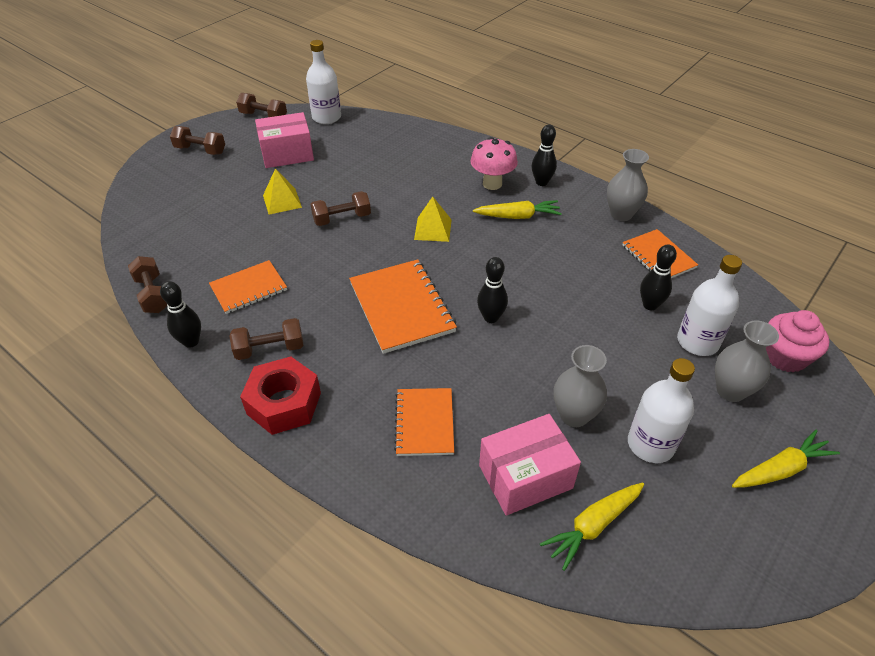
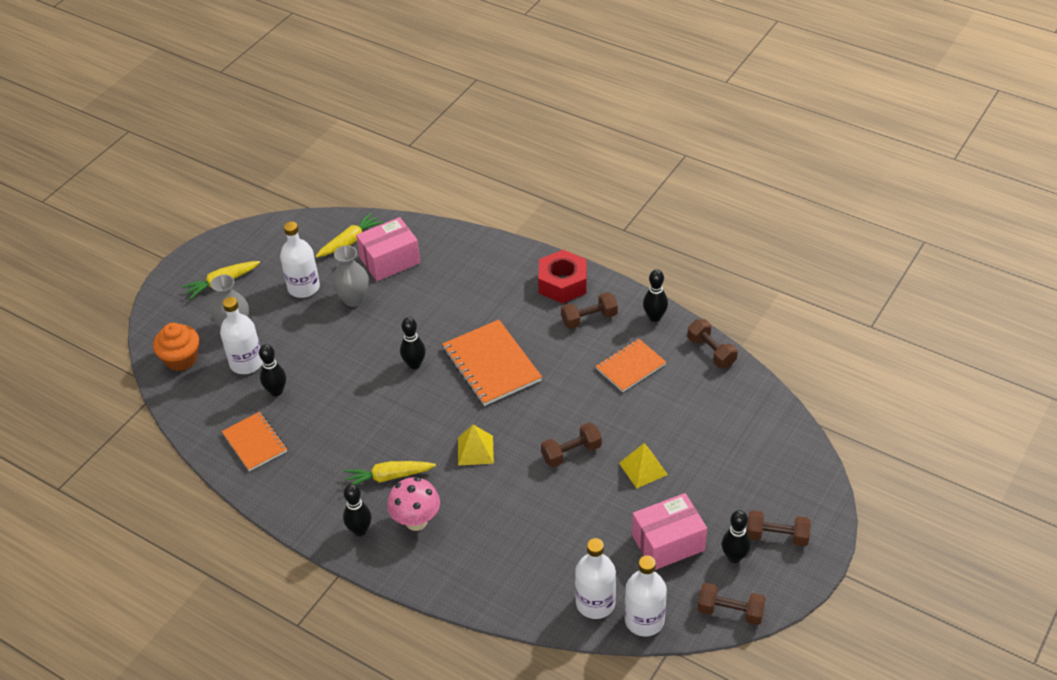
camera: 175 degrees right, 0 degrees up
orange notebook [394,388,454,456] -> none
grey vase [607,149,649,221] -> none
pink cupcake [766,310,829,372] -> orange cupcake [153,323,199,371]
none -> white bottle [575,538,616,619]
none -> black bowling pin [722,510,751,563]

